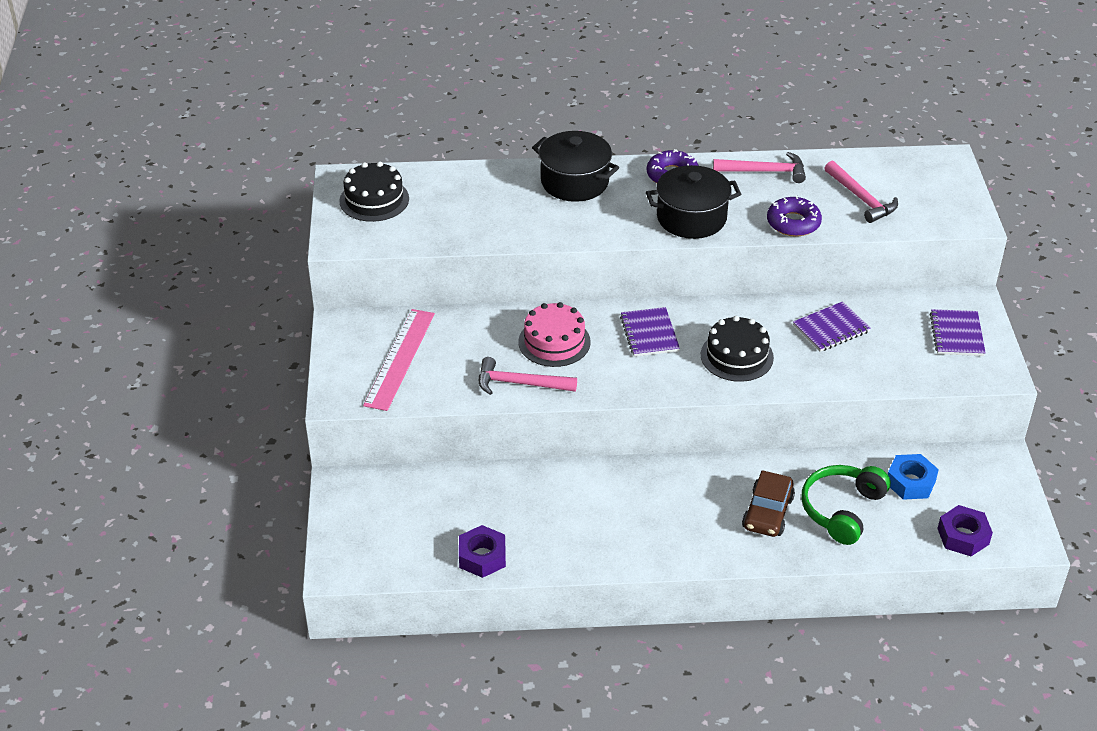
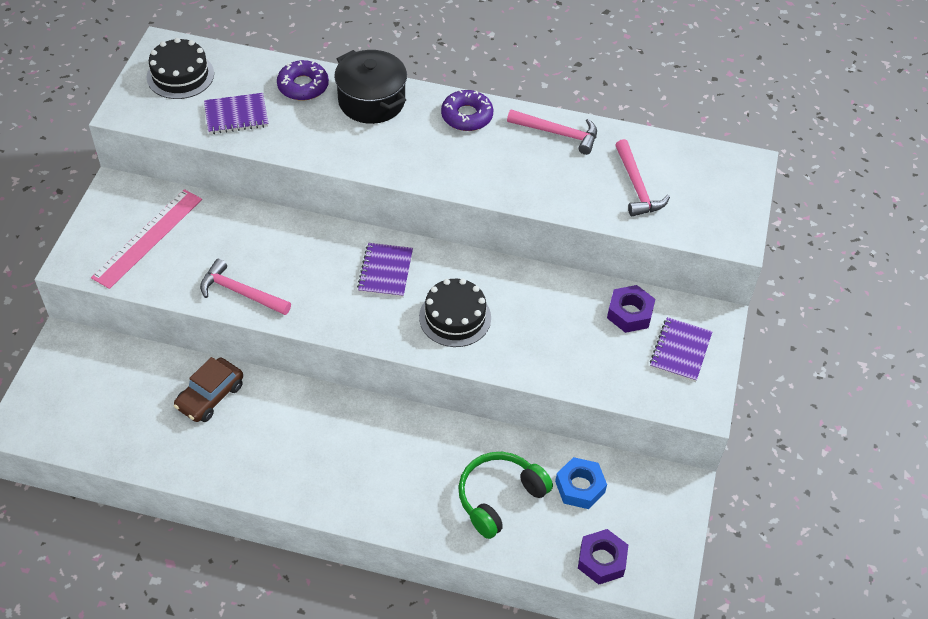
camera: 15 degrees right, 10 degrees up
purple nut [459,525,506,578] -> purple nut moved to [607,285,655,333]
pink cake [518,302,591,367] -> none
black pot [646,165,741,239] -> none
brown car [742,470,795,537] -> brown car moved to [174,357,243,422]
purple donut [767,196,822,237] -> purple donut moved to [277,60,329,101]
purple notebook [793,301,871,352] -> purple notebook moved to [204,93,268,134]

